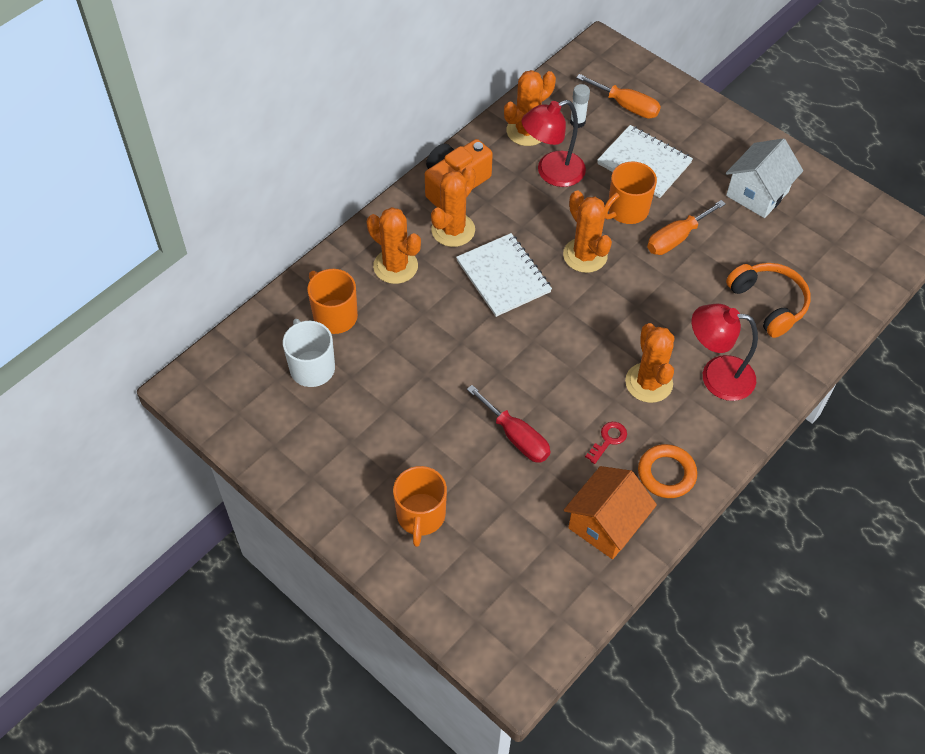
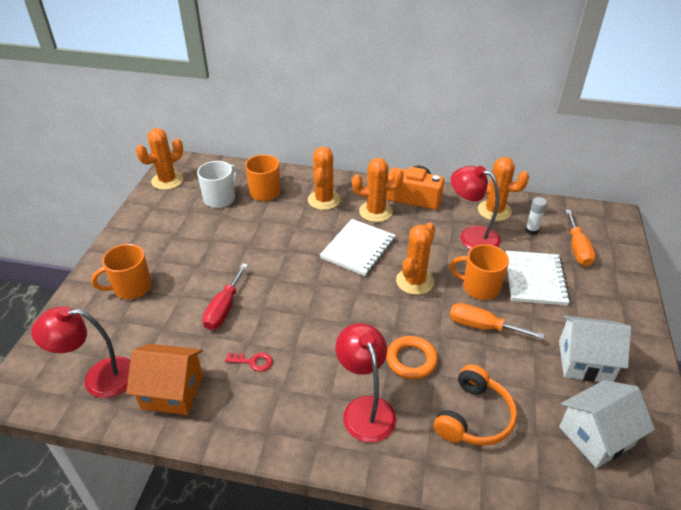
camera: 60 degrees right, 15 degrees down
orange cactus [625,323,674,403] -> orange cactus moved to [136,128,183,190]
orange ring [638,444,697,498] -> orange ring moved to [386,336,438,379]
none -> red lamp [31,306,130,398]
none -> white house [559,380,655,468]

